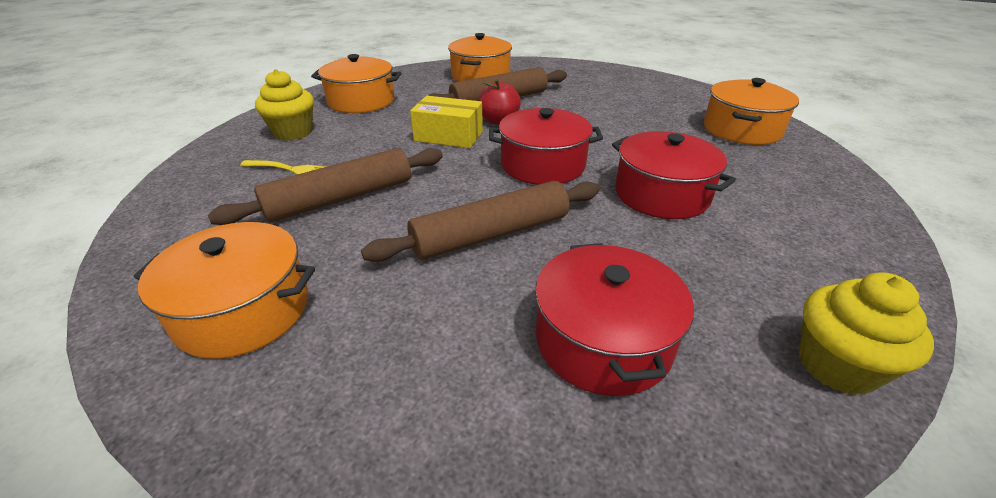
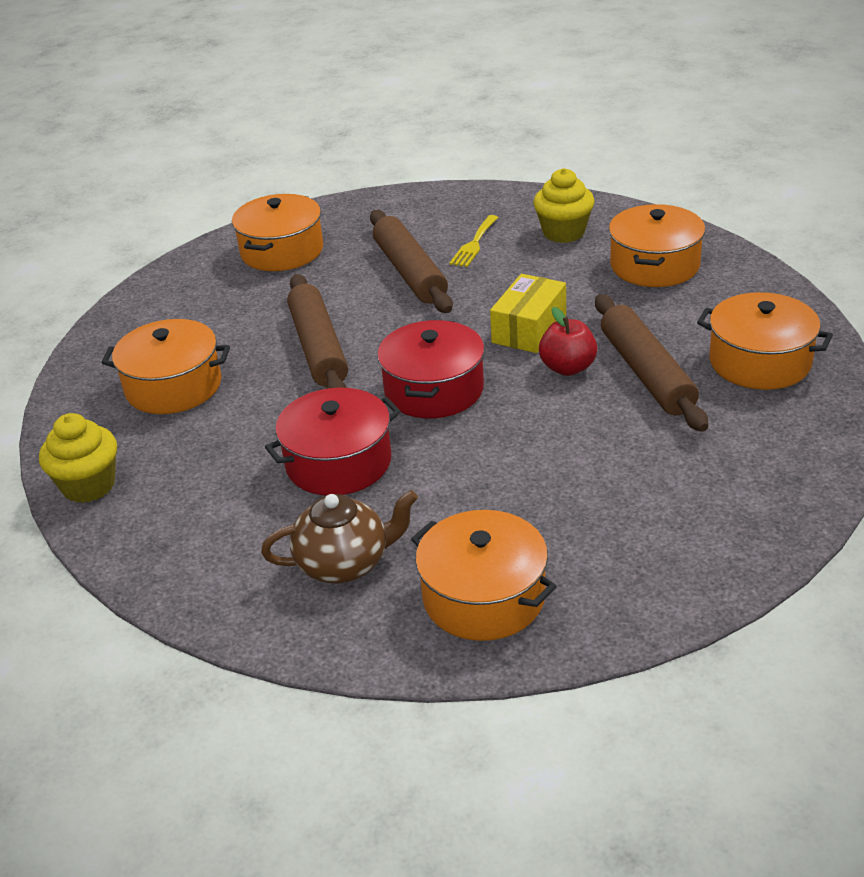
camera: 105 degrees right, 0 degrees up
red pot [535,243,694,396] -> orange pot [102,319,230,414]
none -> brown teapot [261,490,418,583]

